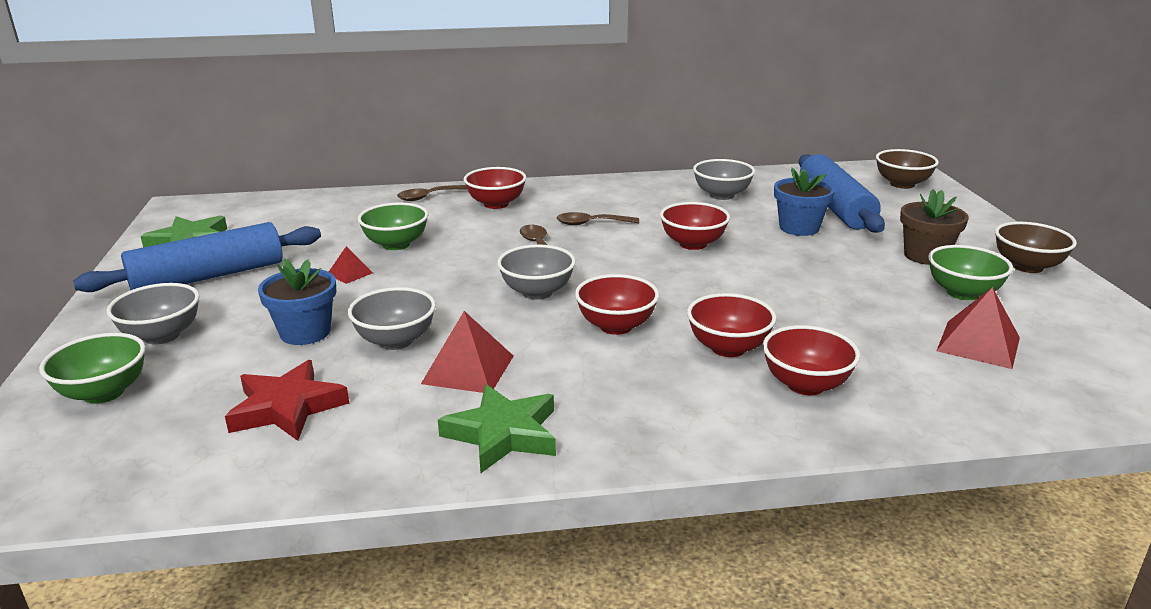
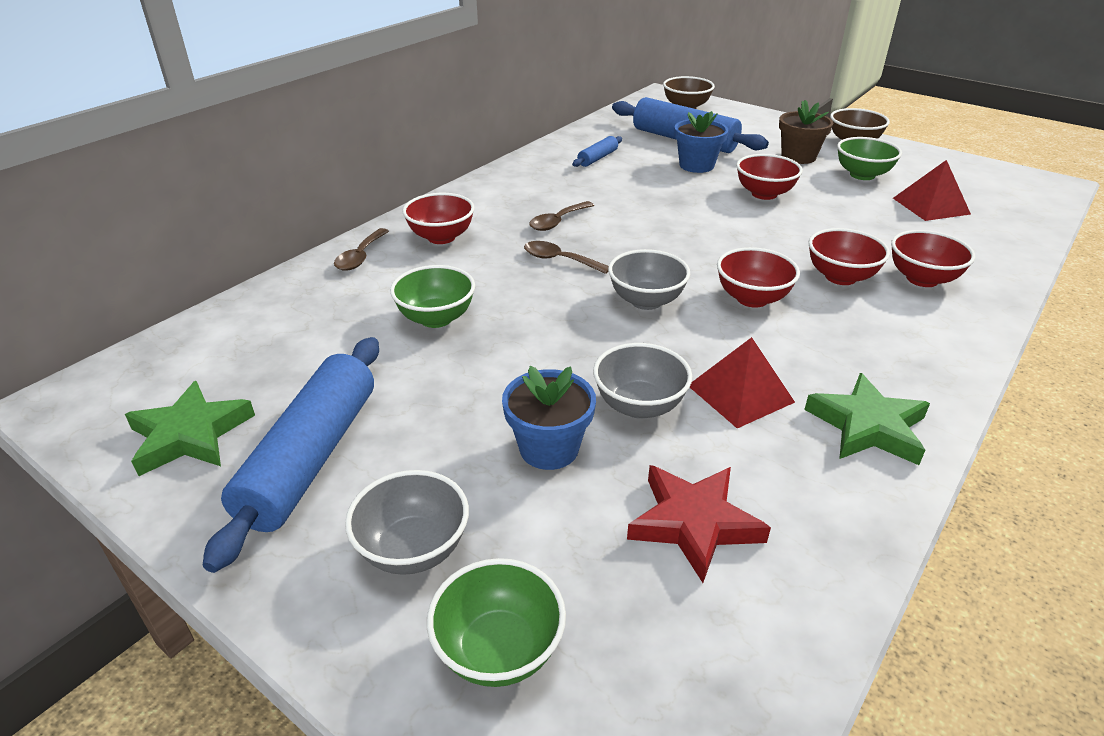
camera: 45 degrees left, 10 degrees up
red pyramid [329,246,373,284] -> none
red bowl [660,202,730,250] -> red bowl moved to [736,154,803,200]
grey bowl [693,159,755,200] -> blue rolling pin [572,136,622,167]

